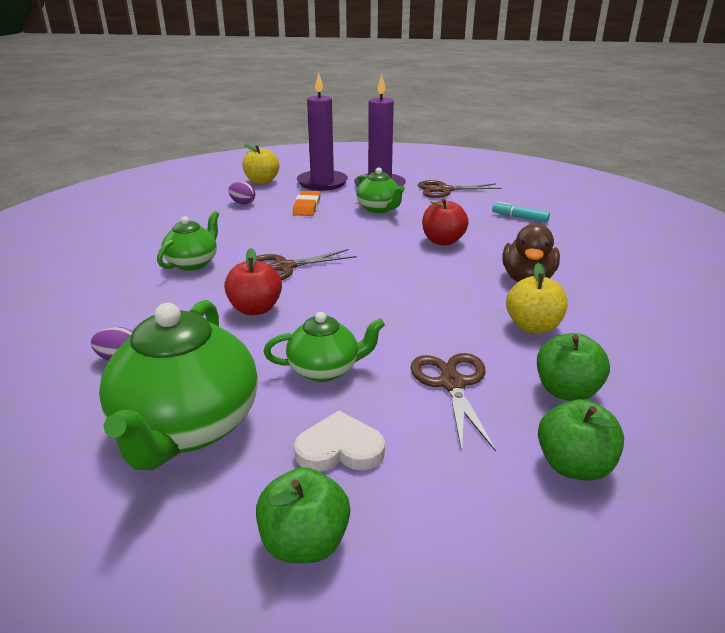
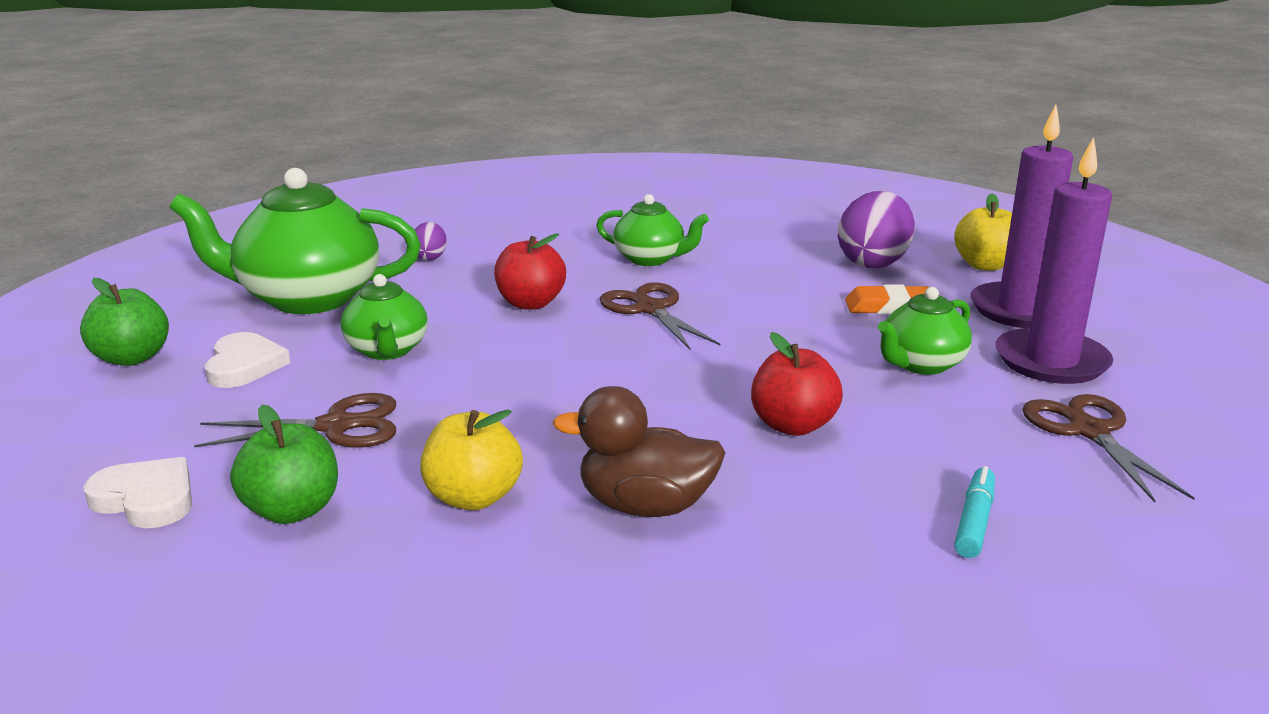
camera: 85 degrees right, 5 degrees down
purple egg [228,182,255,205] -> purple egg [838,191,915,268], size x2.00
green apple [538,399,624,481] -> white heart [83,457,192,528]

